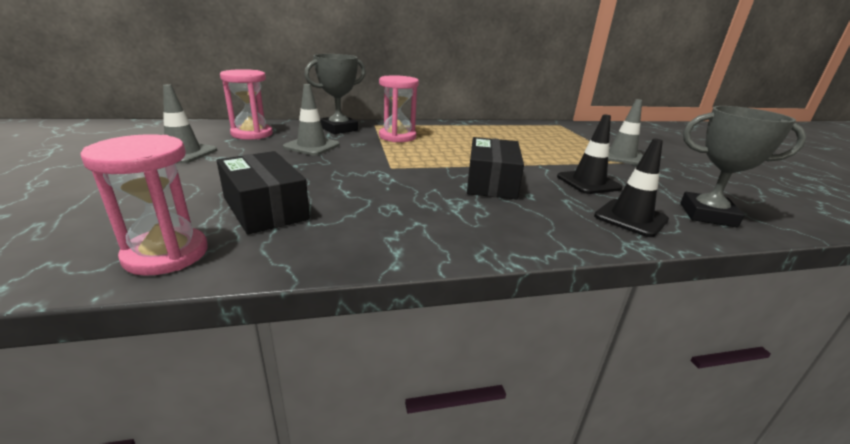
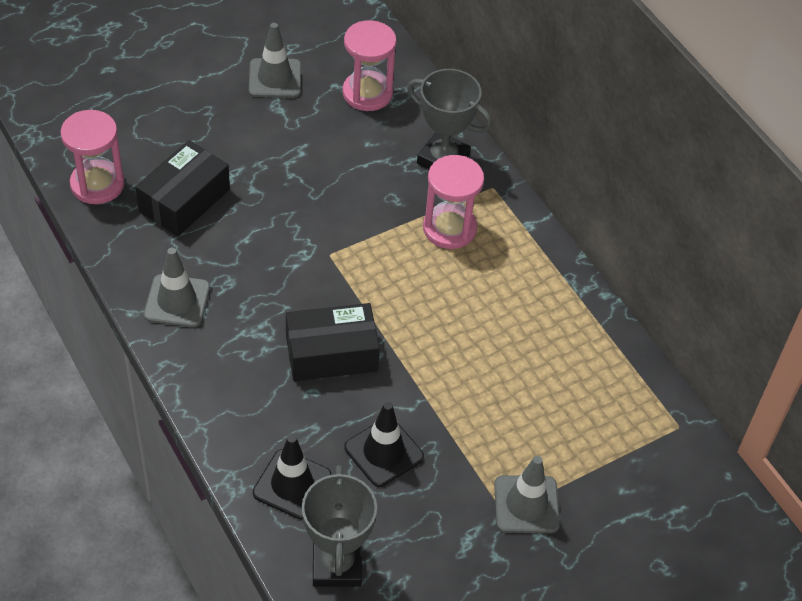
camera: 70 degrees right, 25 degrees up
grey traffic cone [283,84,340,155] -> grey traffic cone moved to [144,248,210,328]

